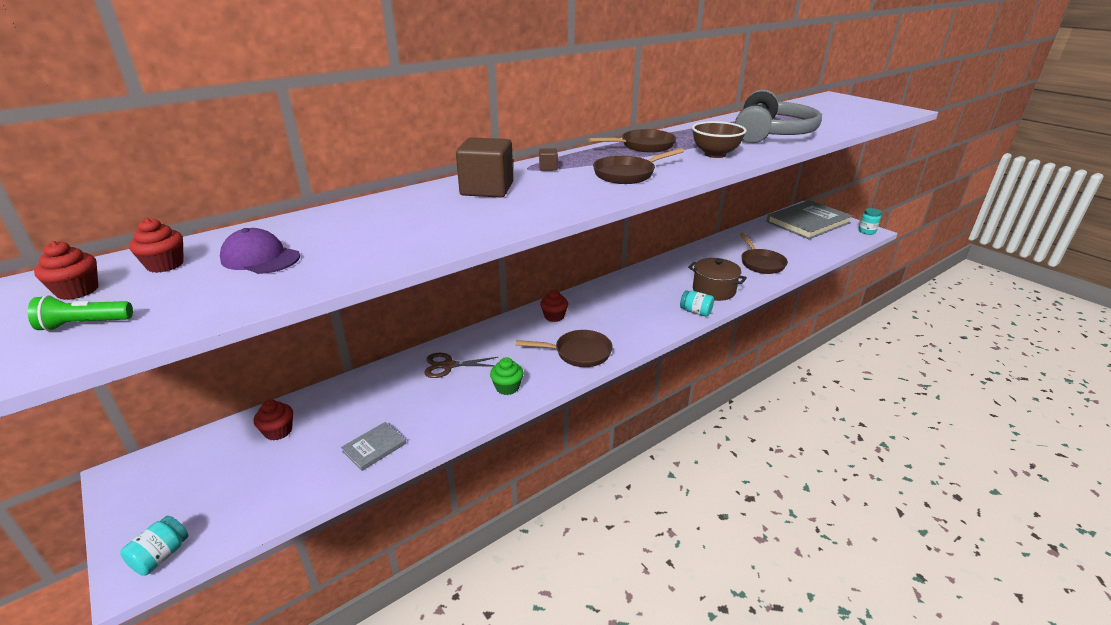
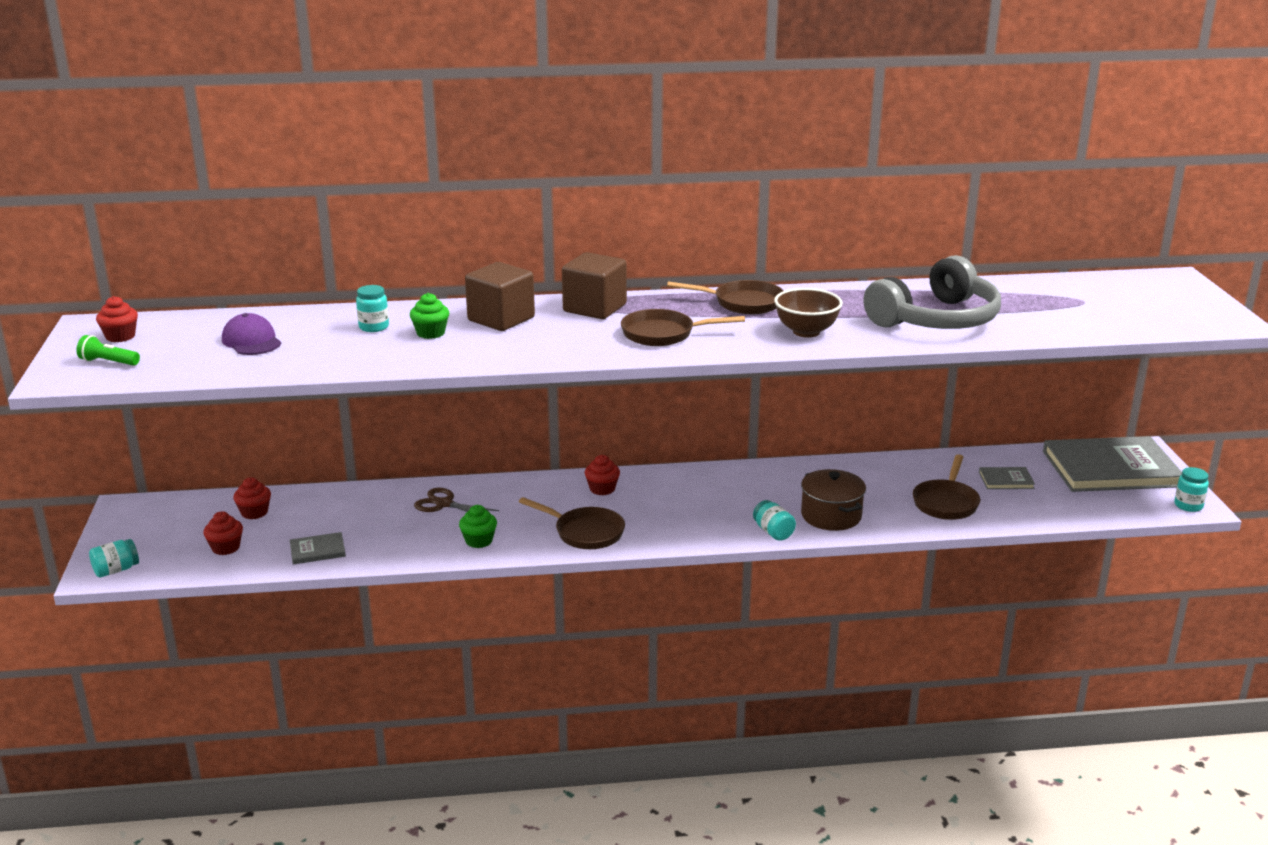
camera: 30 degrees right, 5 degrees down
red cupcake [129,218,184,273] -> red cupcake moved to [203,511,243,555]
brown cube [539,148,558,171] -> brown cube [562,252,627,319], size x2.37
none -> turquoise jar [356,285,389,332]
none -> green cupcake [410,293,449,339]
none -> grey book [979,467,1035,489]

